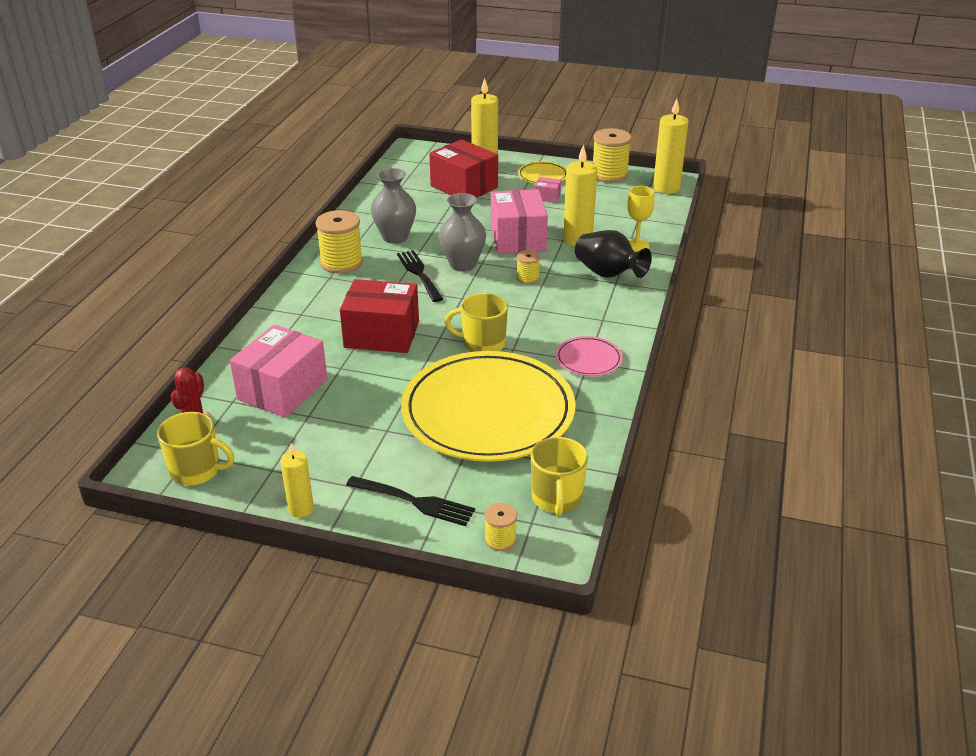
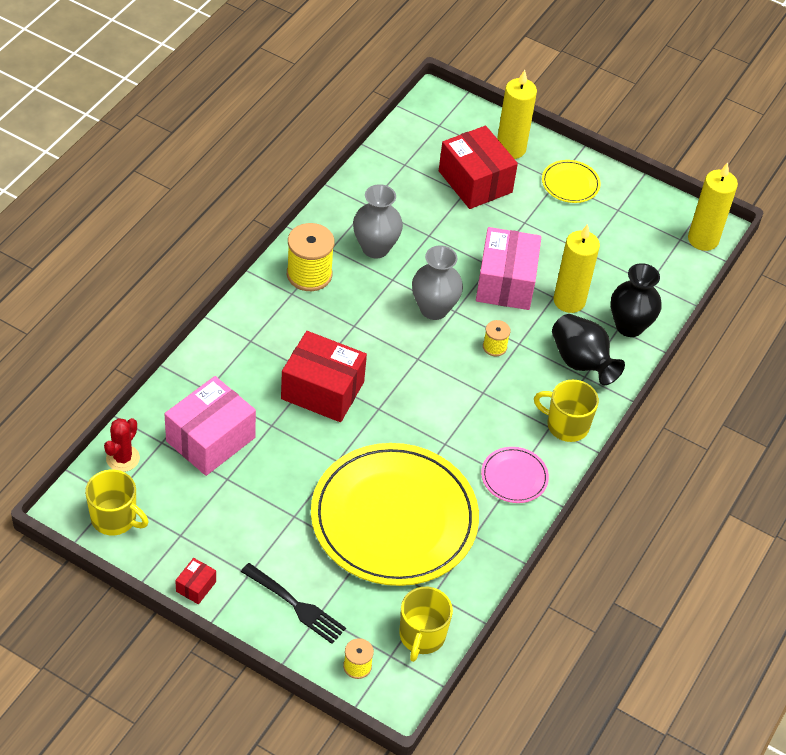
camera: 10 degrees right, 15 degrees up
yellow candle [280,443,314,518] -> red box [175,558,216,604]
black fork [397,250,443,302] -> none
yellow mug [445,293,508,352] -> yellow mug moved to [534,380,599,442]
pink box [534,177,561,203] -> none
yellow spool [593,128,632,183] -> none
yellow goblet [627,186,655,252] -> black vase [611,263,662,337]

